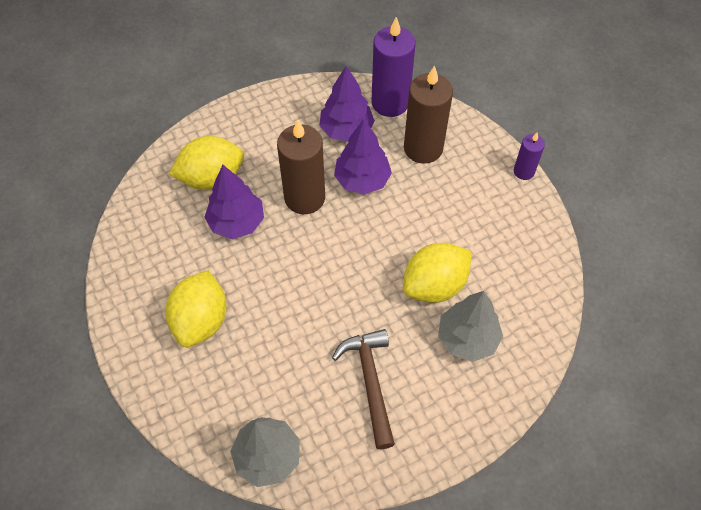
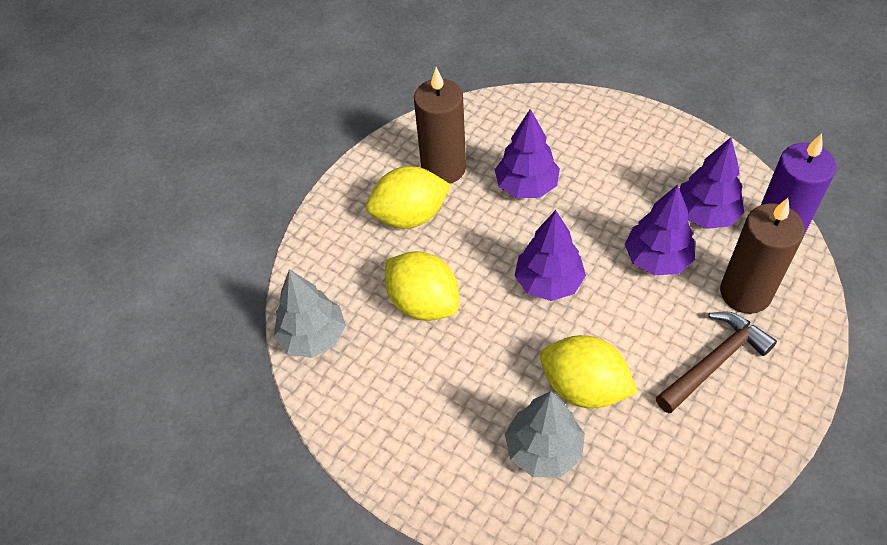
camera: 65 degrees right, 5 degrees down
yellow lemon [169,136,244,190] -> yellow lemon moved to [385,251,459,321]
brown candle [277,120,325,214] -> brown candle moved to [414,67,466,184]
brown hammer [332,329,395,449] -> brown hammer moved to [656,311,777,414]
purple candle [514,132,545,180] -> none
none -> purple tree [515,210,586,301]

